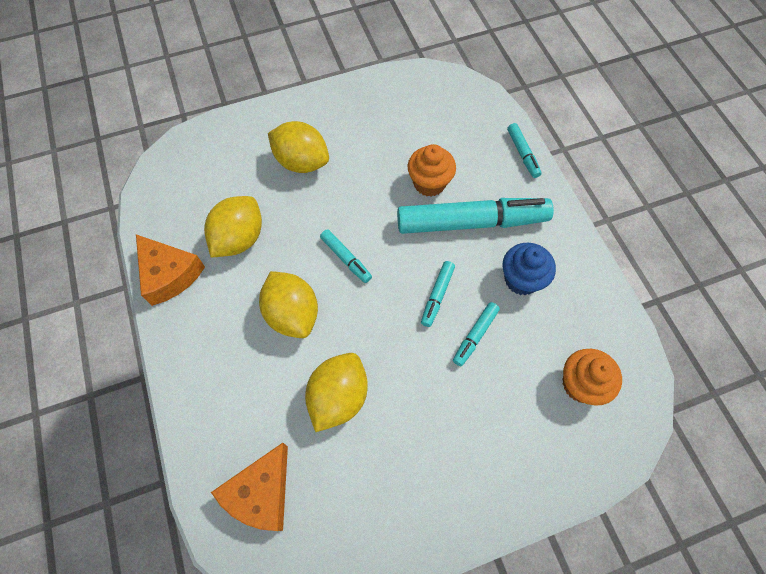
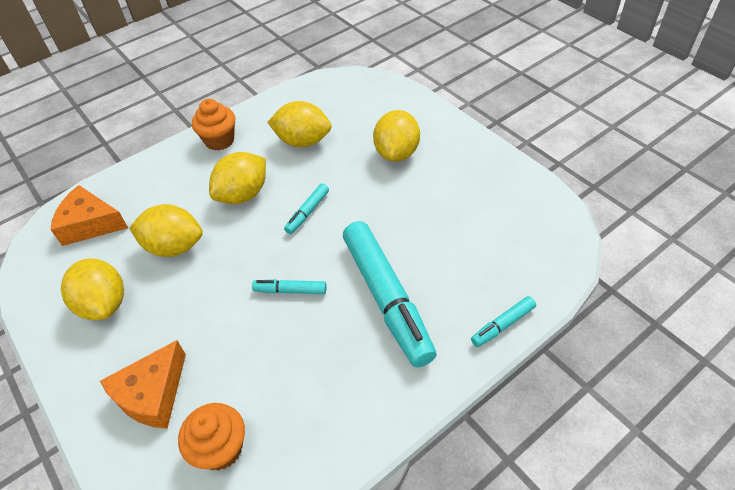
camera: 75 degrees right, 15 degrees down
orange cheese [136,234,205,306] -> orange cheese moved to [100,340,186,429]
orange cupcake [408,144,456,197] -> orange cupcake moved to [192,99,235,151]
turquoise marker [453,302,500,366] -> none
blue cupcake [502,243,556,295] -> none
none -> yellow lemon [61,258,124,320]

